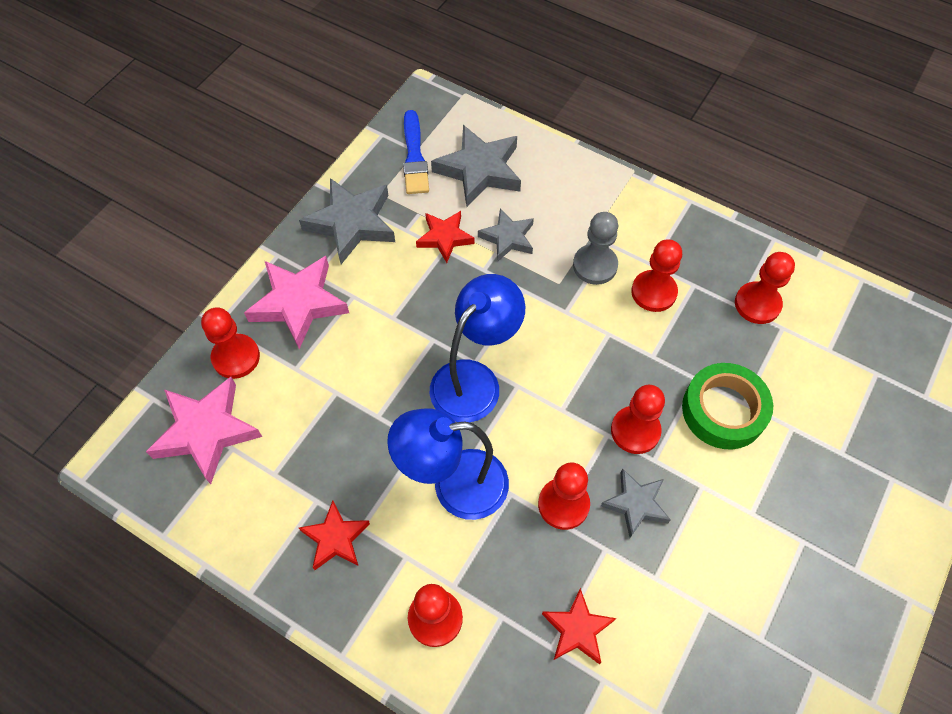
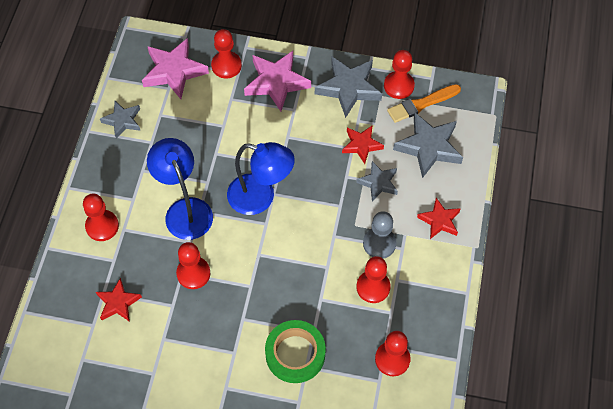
camera: 70 degrees right, 0 degrees up
red star [299,501,370,570] -> red star moved to [417,198,461,239]
blue brush [403,110,429,194] -> orange brush [387,84,461,123]
grey star [601,468,671,538] -> grey star moved to [100,101,141,139]
red pawn [611,385,665,454] -> red pawn moved to [384,50,415,99]

